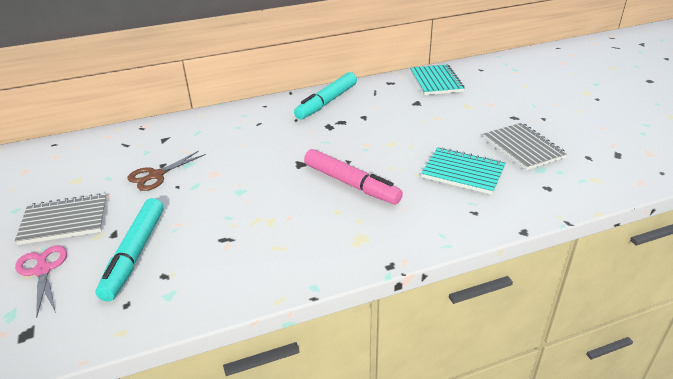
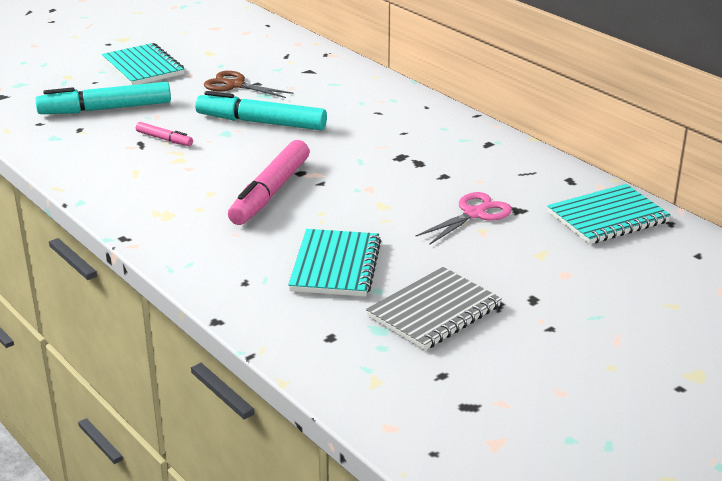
camera: 70 degrees right, 5 degrees down
grey notebook [15,193,107,245] -> turquoise notebook [102,43,184,85]
pink scissors [15,245,67,318] -> pink scissors moved to [416,192,512,245]
turquoise marker [294,72,357,120] -> turquoise marker moved to [195,91,327,130]
none -> pink marker [136,122,193,146]

